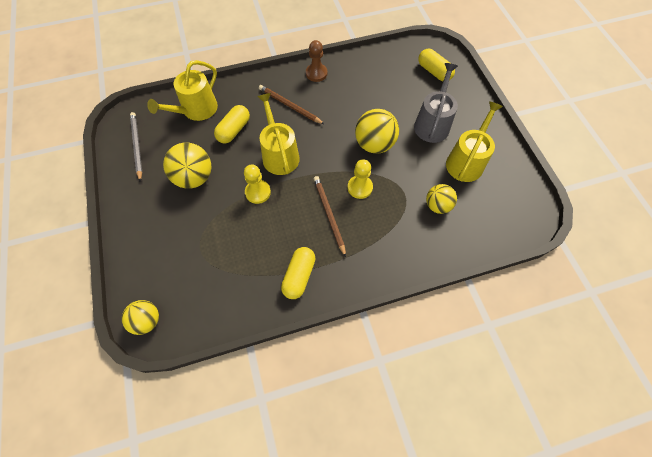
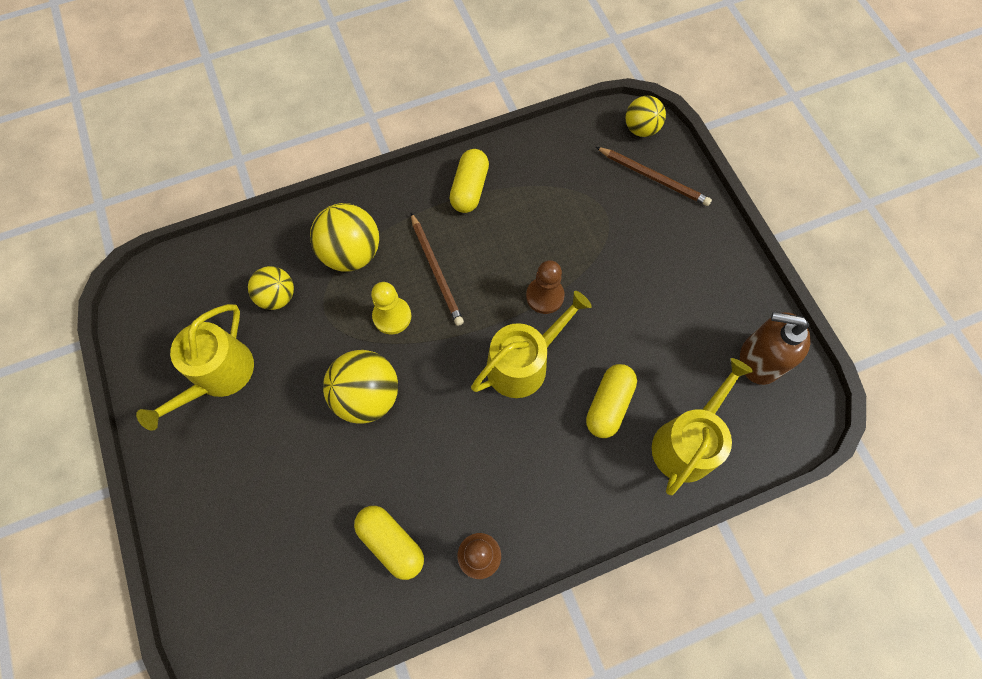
camera: 175 degrees right, 5 degrees up
grey pencil [130,112,142,182] -> brown soap dispenser [740,312,810,385]
yellow ball [163,143,211,189] -> yellow ball moved to [310,203,379,272]
yellow pawn [244,165,271,204] -> brown pawn [526,260,565,314]
yellow watering can [257,93,300,175] -> yellow watering can turned 105 degrees counterclockwise [471,291,592,398]
brown pencil [259,85,324,124] -> brown pencil moved to [596,147,712,206]
grey watering can [414,63,458,143] -> none
yellow capsule [418,49,455,81] -> yellow capsule moved to [354,506,424,580]

